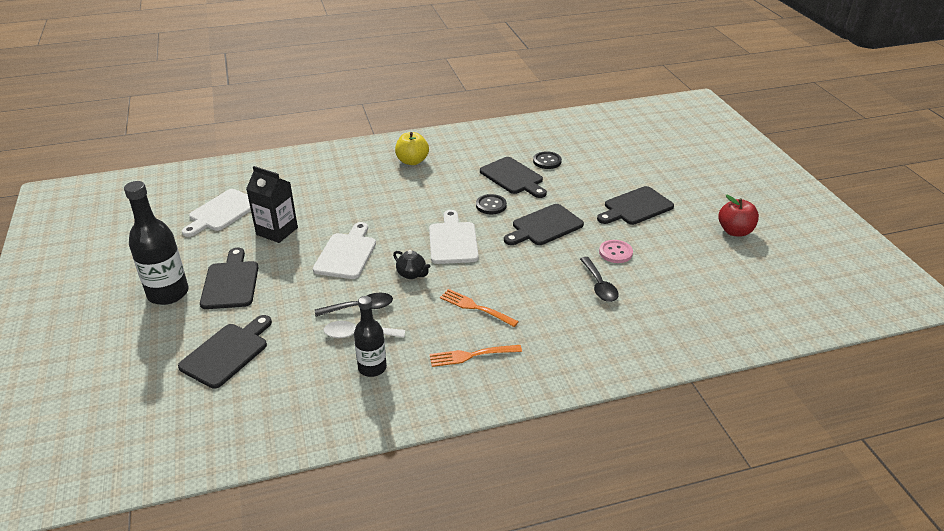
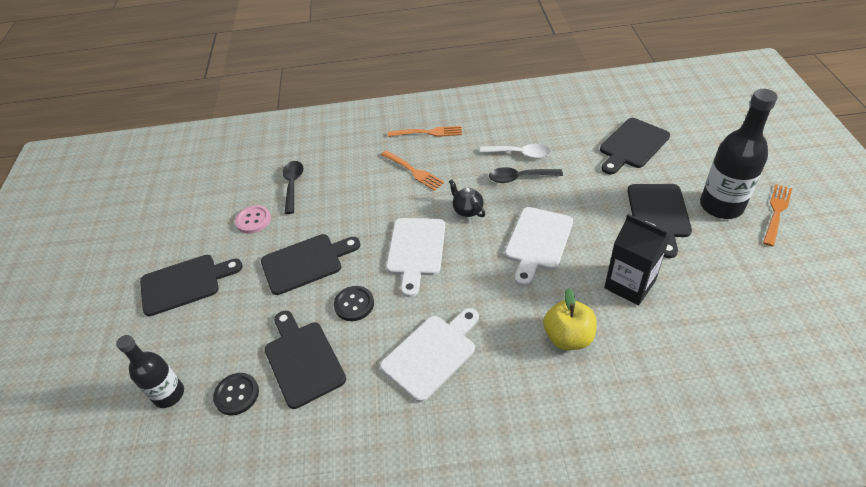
camera: 165 degrees left, 10 degrees up
white cutting board [182,189,251,237] -> white cutting board moved to [380,308,479,402]
black bottle [354,296,387,377] -> black bottle moved to [116,335,184,408]
yellow apple [395,132,429,165] -> yellow apple moved to [543,288,597,350]
red apple [718,195,759,237] -> none
none -> orange fork [763,184,792,247]

